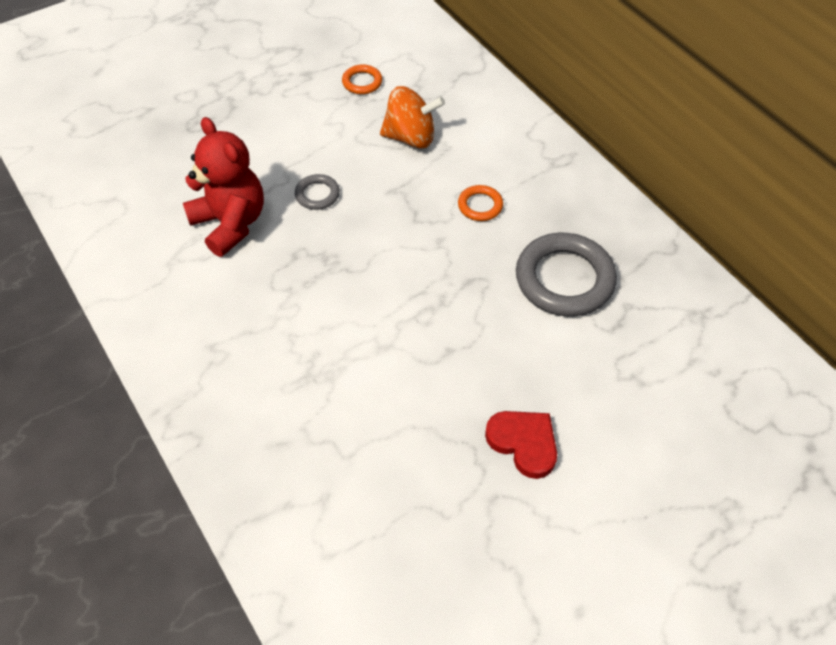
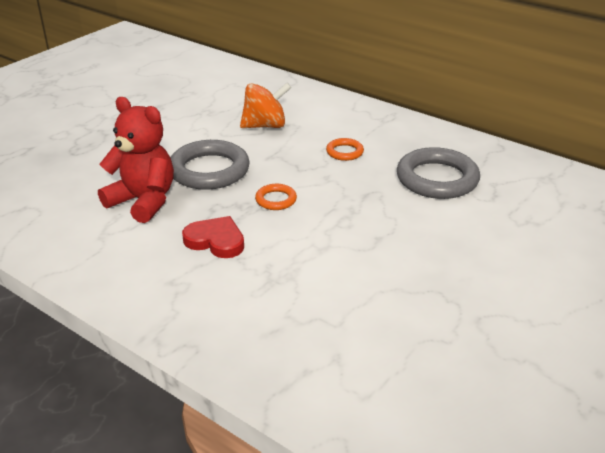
camera: 20 degrees left, 20 degrees down
grey ring [295,174,340,210] -> grey ring [170,140,250,190], size x2.07
orange ring [342,64,382,94] -> orange ring moved to [255,184,297,210]
red heart [485,411,557,479] -> red heart moved to [182,216,244,258]

